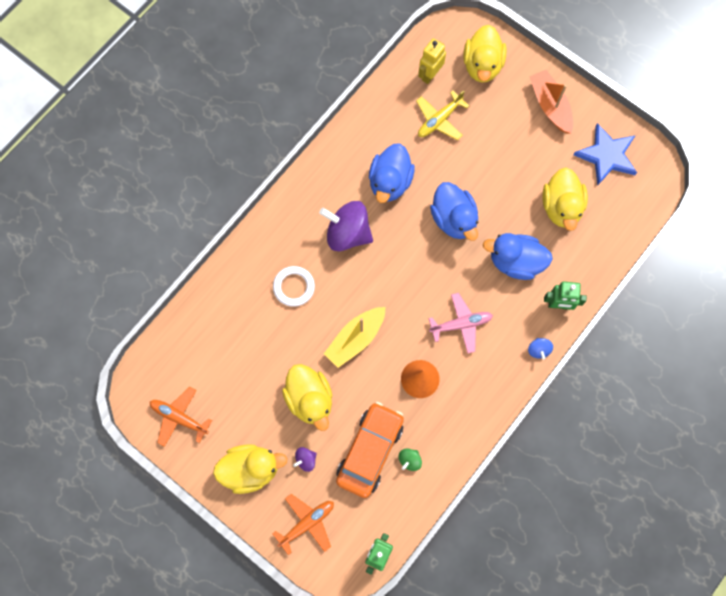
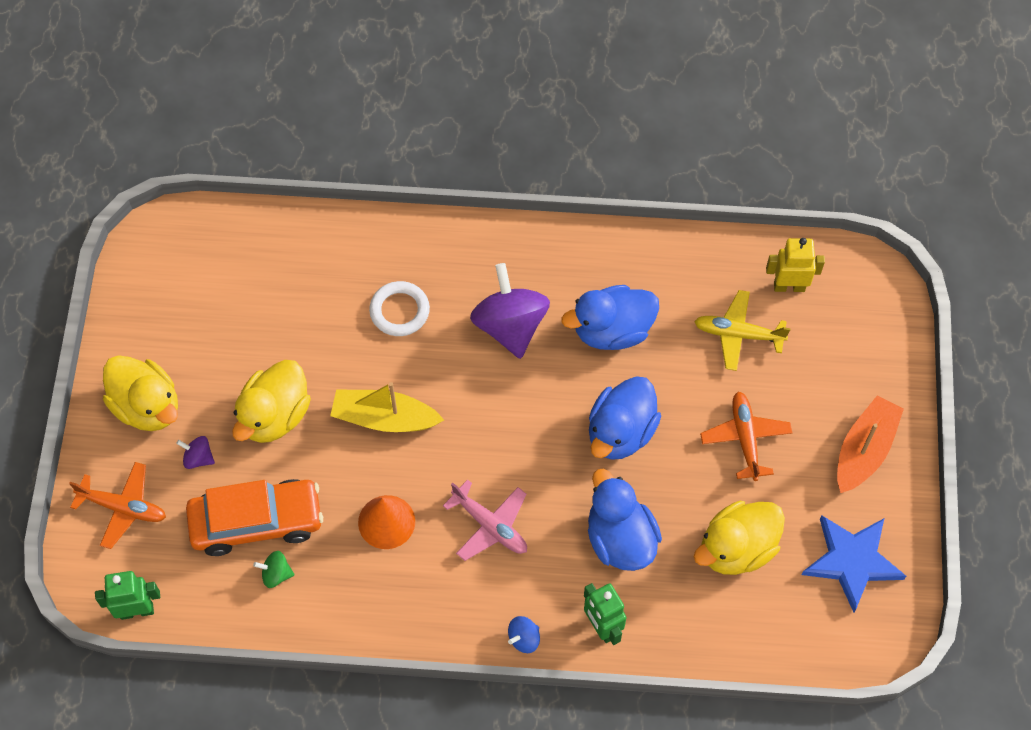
camera: 55 degrees right, 10 degrees down
orange plane [150,387,212,447] -> orange plane moved to [700,391,792,481]
yellow duck [463,25,506,82] -> none

